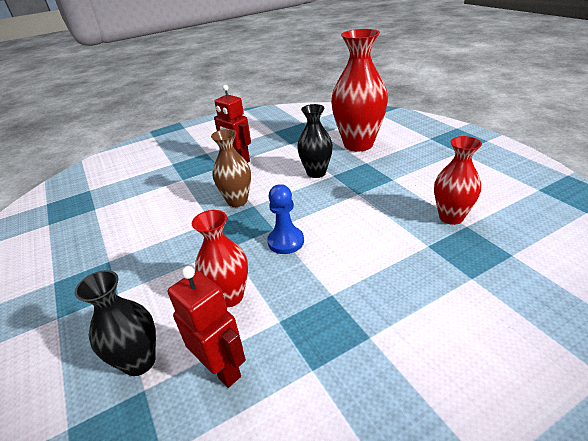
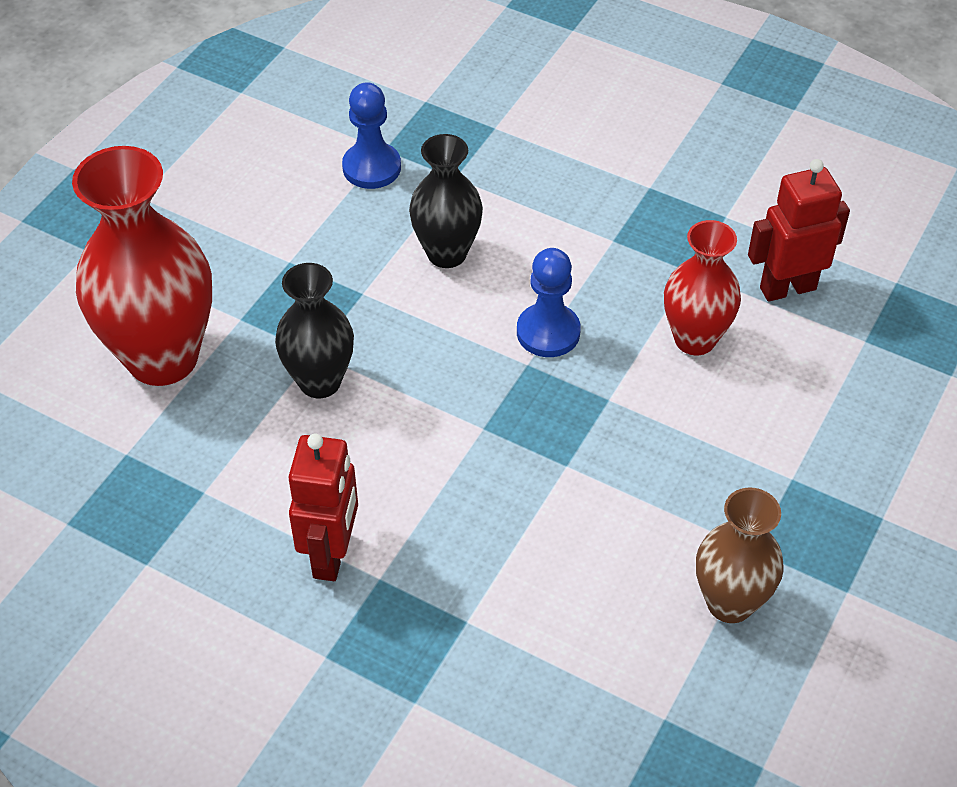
camera: 125 degrees left, 15 degrees up
black vase [74,270,156,376] -> black vase moved to [409,134,483,268]
red robot [168,266,246,388] -> red robot turned 60 degrees clockwise [748,159,850,302]
brown vase [211,129,251,207] -> brown vase moved to [696,487,784,623]
red vase [434,136,482,225] -> blue pawn [342,82,401,189]

